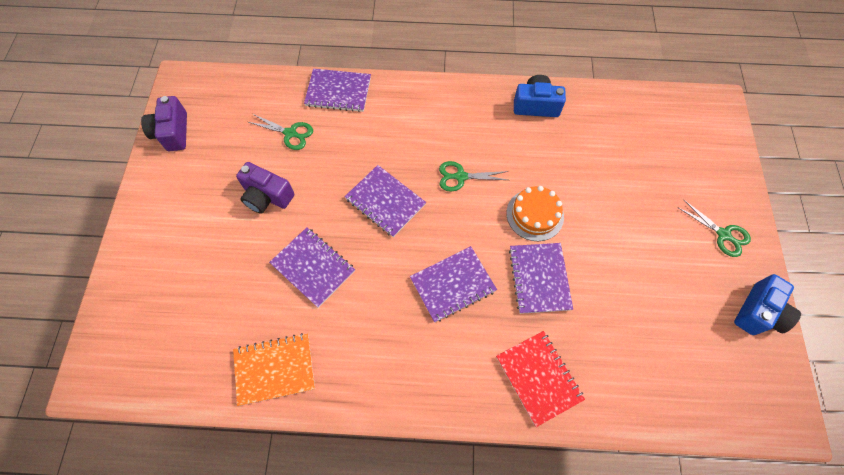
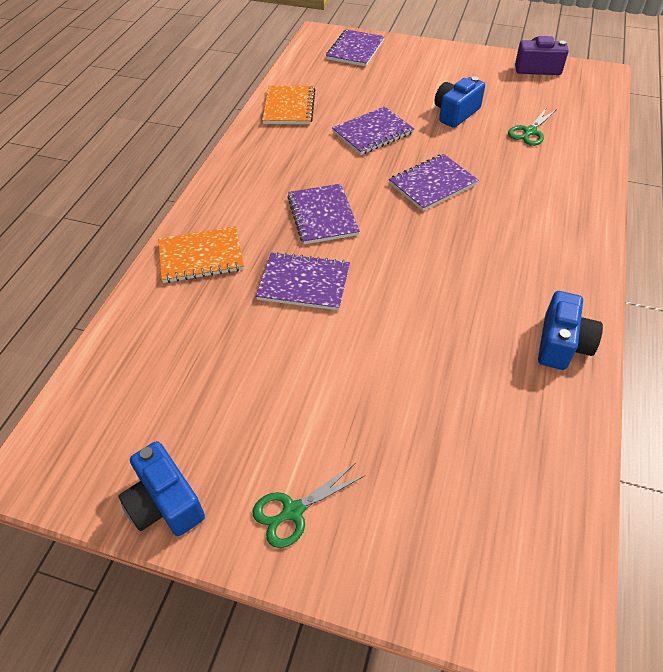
camera: 105 degrees right, 15 degrees down
purple camera [236,162,294,214] -> blue camera [435,76,485,128]
purple notebook [304,68,371,112] -> purple notebook moved to [326,29,385,66]
green scissors [439,161,509,192] -> none
red notebook [496,331,585,427] -> orange notebook [158,226,244,283]
orange cake [506,186,564,241] -> none

